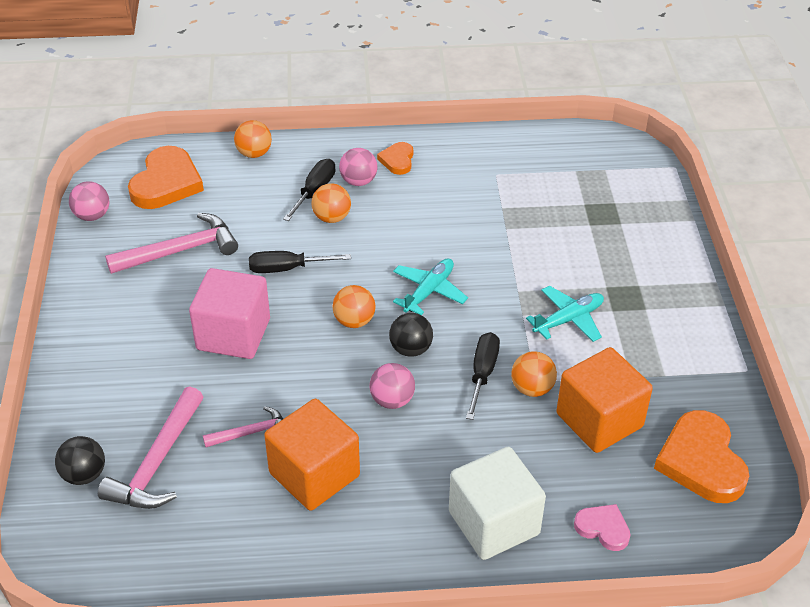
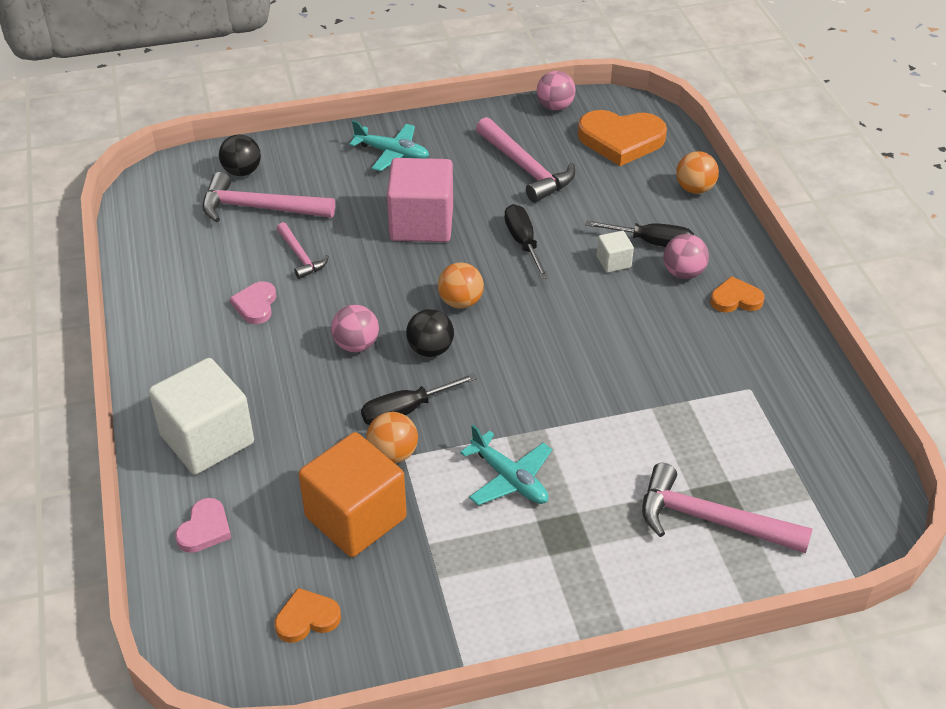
camera: 80 degrees right, 0 degrees up
orange cube [264,399,360,511] -> pink heart [230,281,276,324]
orange ball [312,183,351,223] -> white cube [597,231,634,273]
turquoise plane [393,258,468,315] -> turquoise plane moved to [349,120,429,172]
black screwdriver [466,332,500,420] -> black screwdriver turned 150 degrees clockwise [361,373,477,425]
orange heart [654,410,749,503] -> orange heart [275,588,341,643], size x0.53
none -> pink hammer [642,463,812,553]

